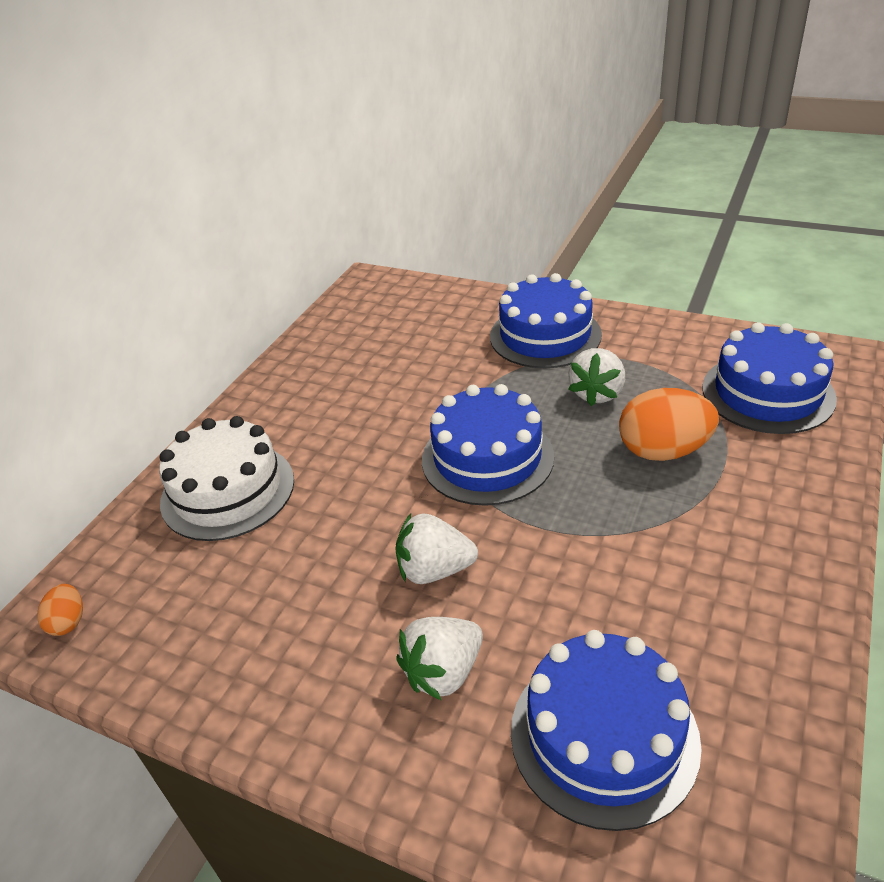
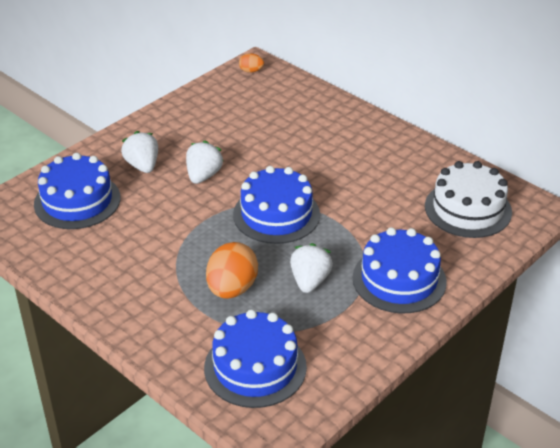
camera: 105 degrees right, 0 degrees up
white cake [159,416,294,541] -> white cake moved to [425,161,512,238]
white strawberry [568,348,625,406] -> white strawberry turned 60 degrees clockwise [290,243,333,293]

